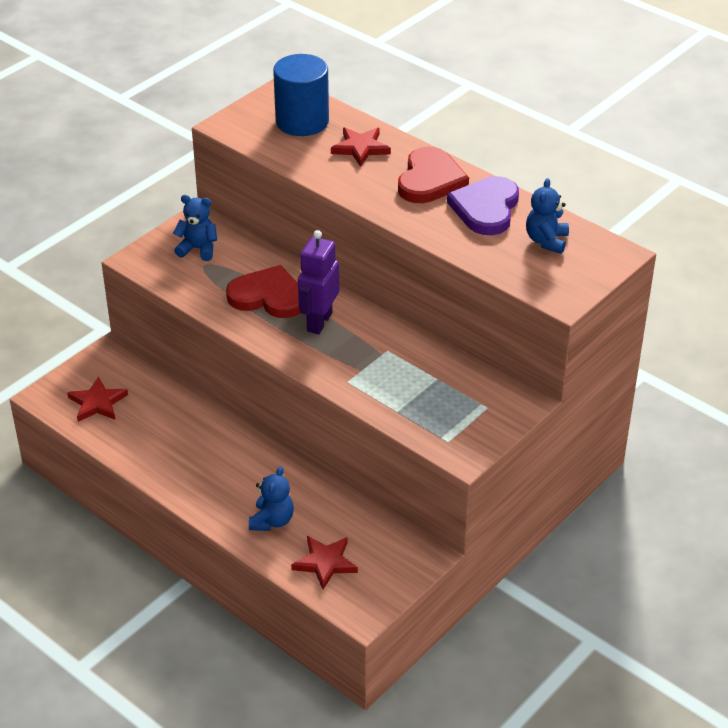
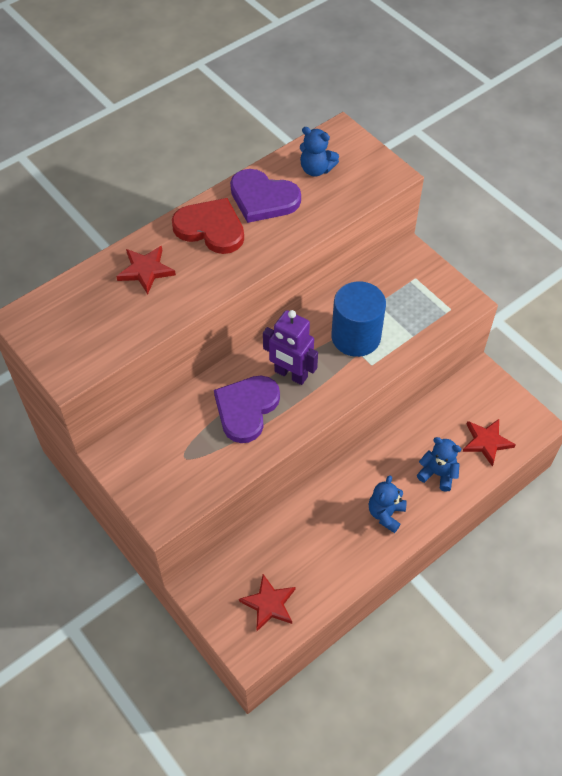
camera: 80 degrees left, 15 degrees up
blue teddy bear [173,195,217,261] -> blue teddy bear moved to [369,475,407,533]
red heart [226,265,301,318] -> purple heart [214,376,280,443]
blue cylinder [273,54,329,136] -> blue cylinder moved to [331,281,386,357]

